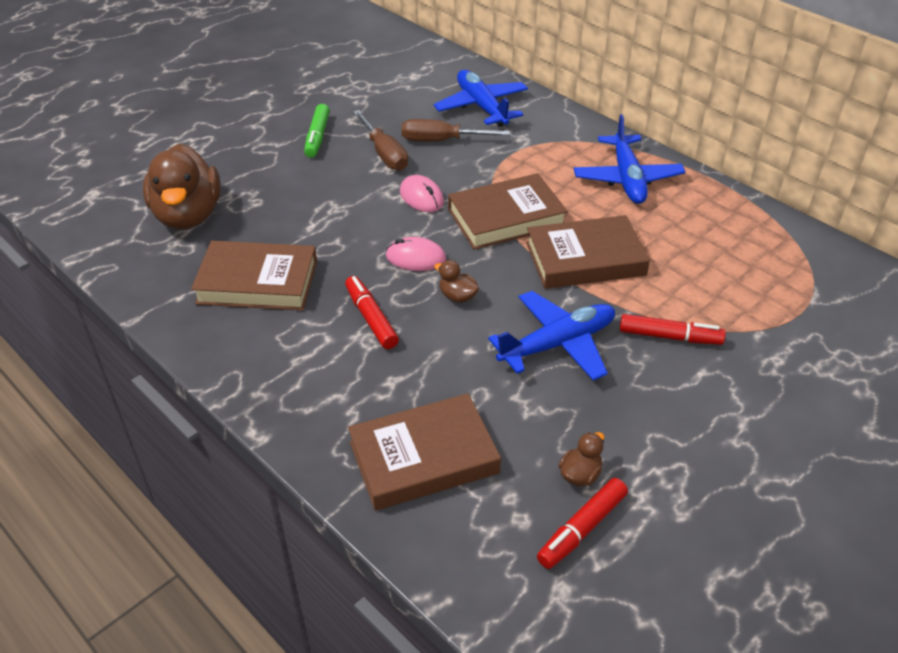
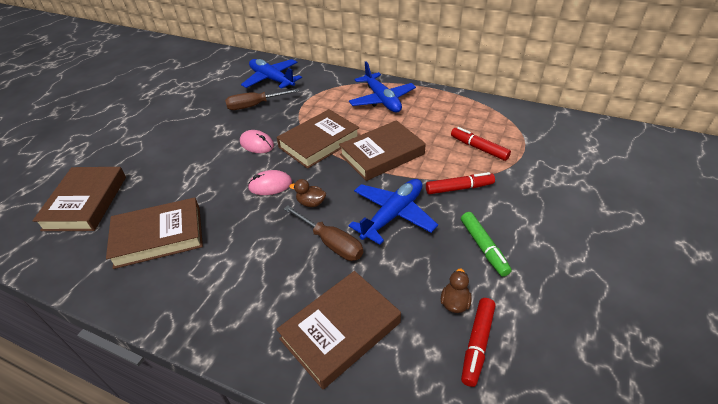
camera: 20 degrees left, 0 degrees up
brown duck [143,144,221,229] -> brown book [32,167,126,231]
green marker [304,104,330,158] -> green marker moved to [461,212,512,277]
red marker [345,276,399,349] -> red marker moved to [451,127,511,161]
brown screwdriver [353,110,408,171] -> brown screwdriver moved to [284,205,363,261]

